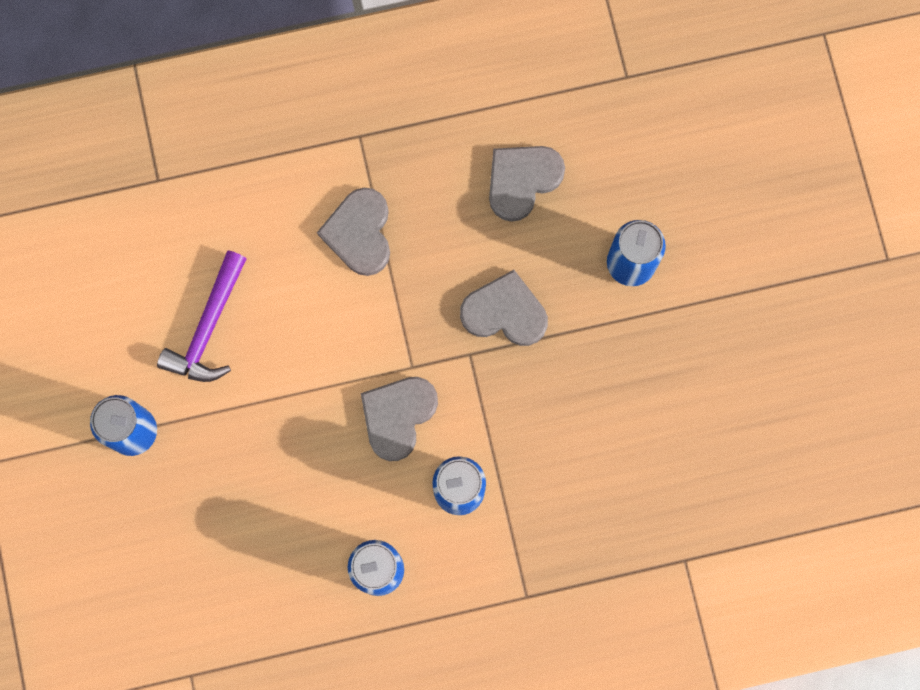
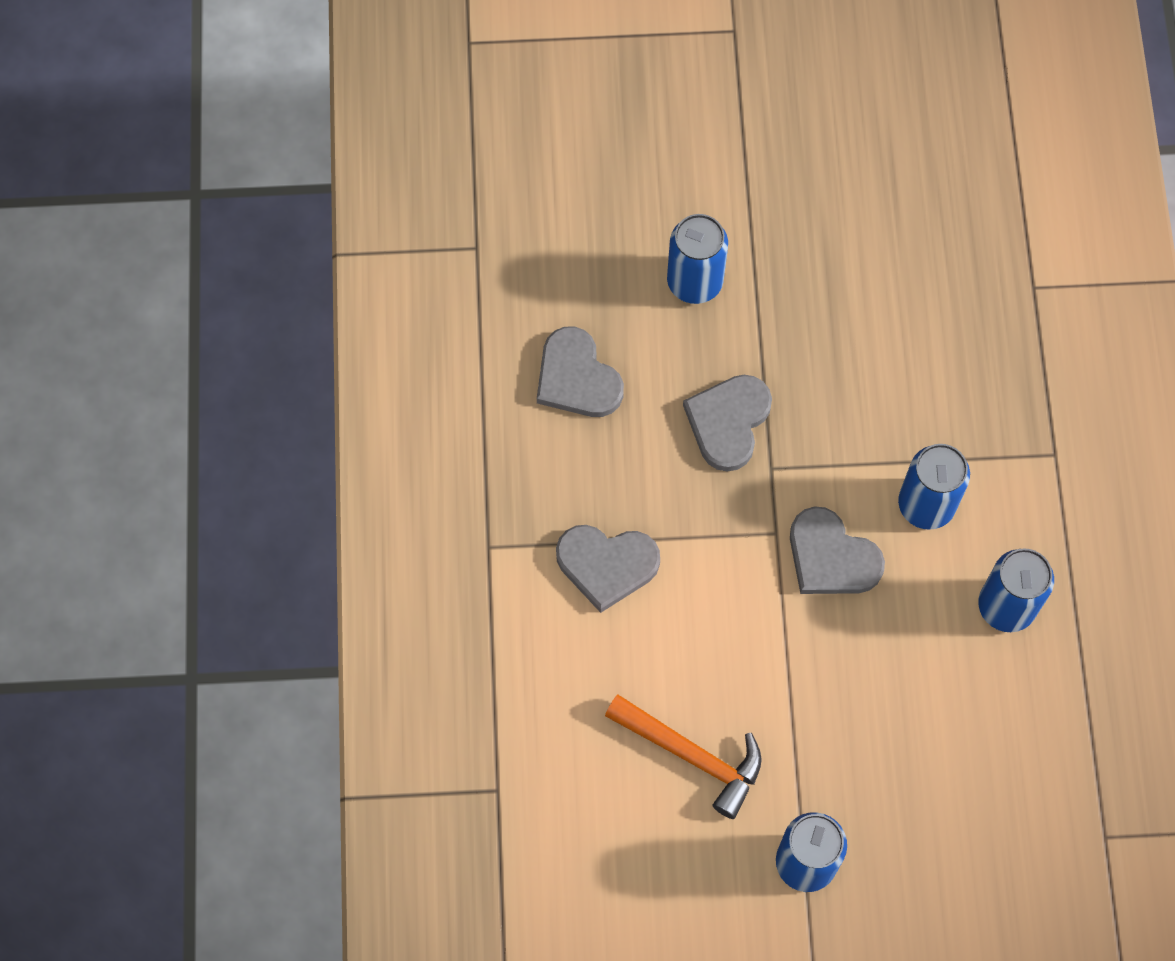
camera: 80 degrees left, 10 degrees down
purple hammer [157,250,247,382] -> orange hammer [605,695,762,819]

